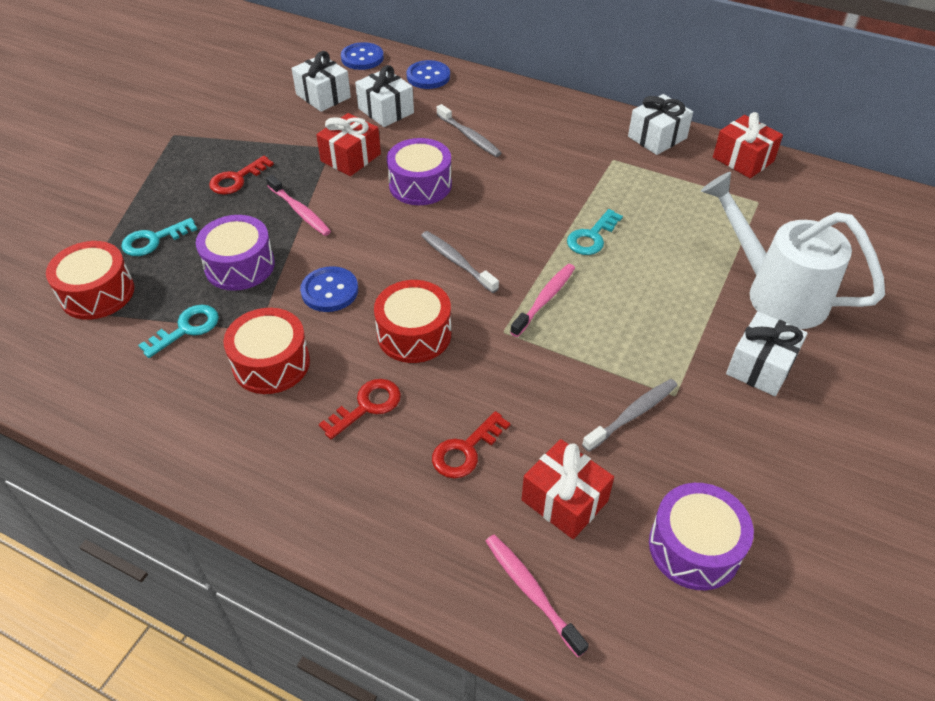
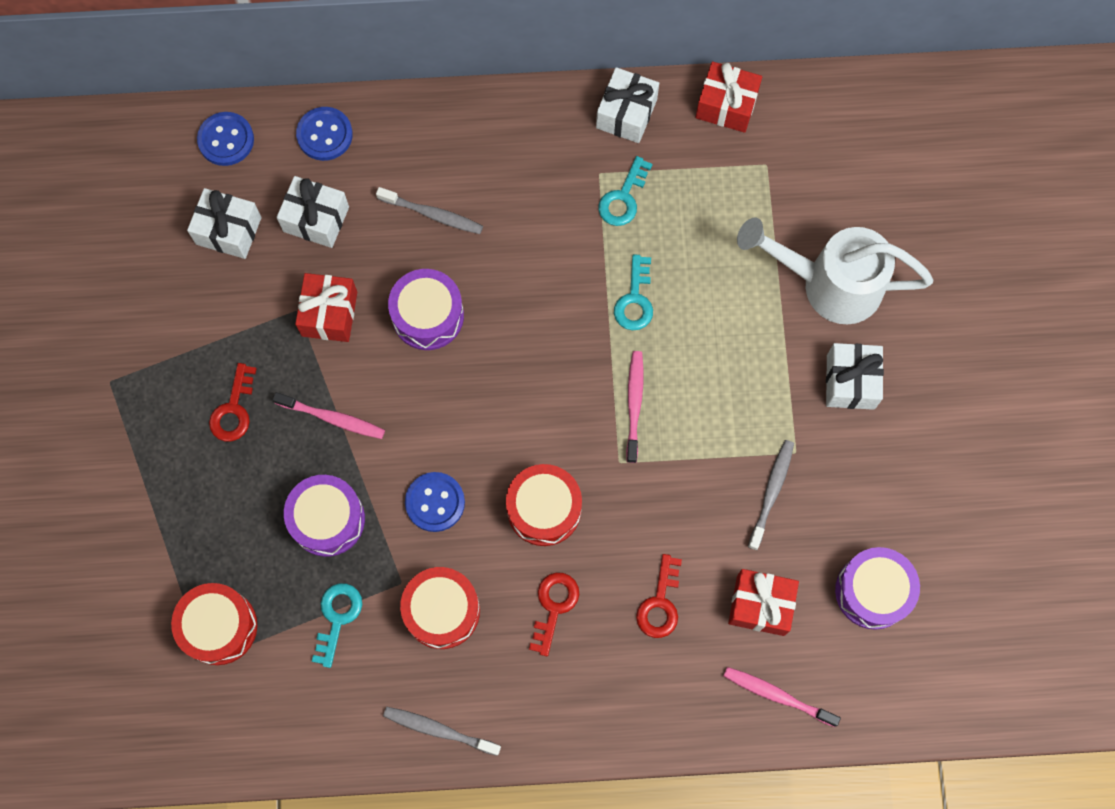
camera: 30 degrees left, 25 degrees up
turquoise key [121,218,197,256] -> turquoise key moved to [598,156,653,226]
grey toothbrush [421,231,499,293] -> grey toothbrush moved to [383,707,501,756]

